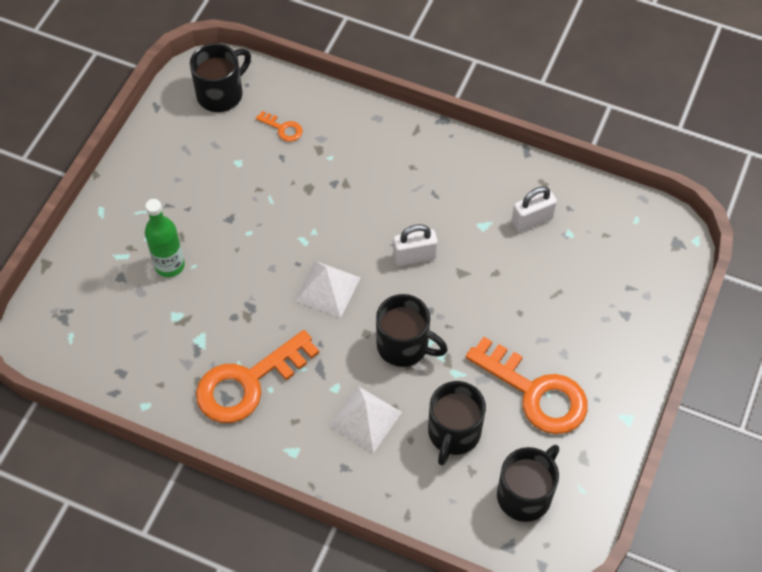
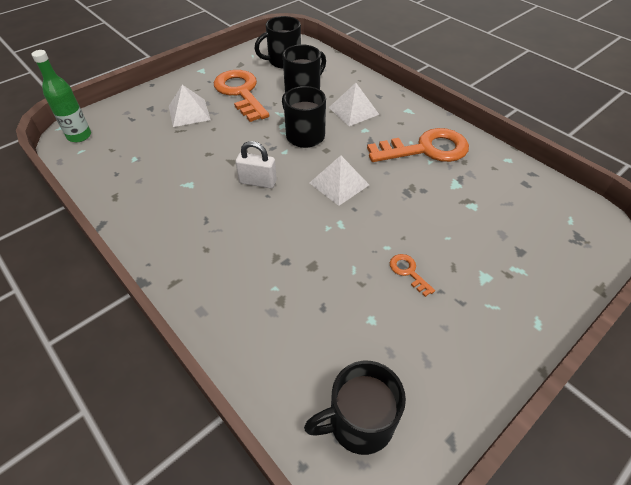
camera: 155 degrees left, 10 degrees down
green bottle [145,199,185,277] -> green bottle moved to [31,50,91,142]
orange key [256,111,302,142] -> orange key moved to [390,254,435,297]
white padlock [512,186,557,232] -> none
none -> white pyramid [169,85,211,127]

